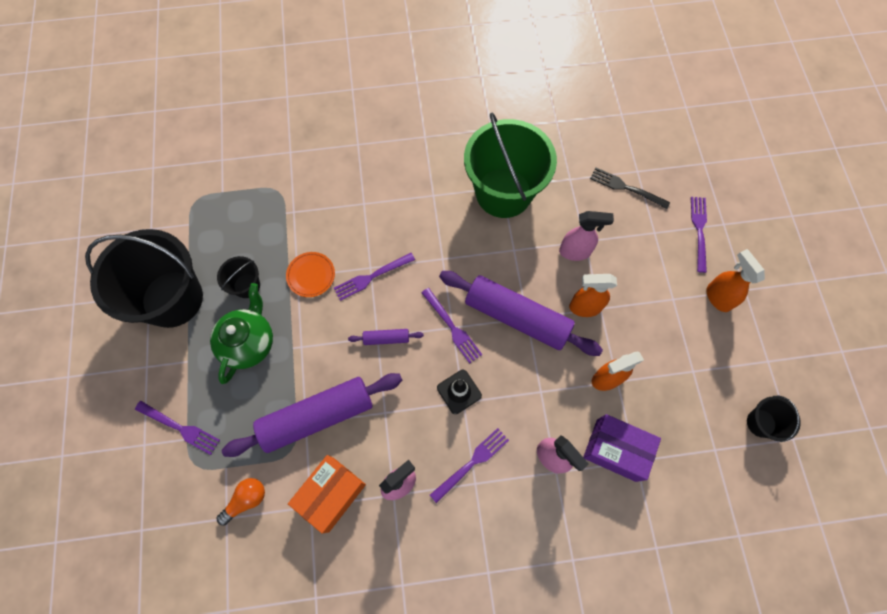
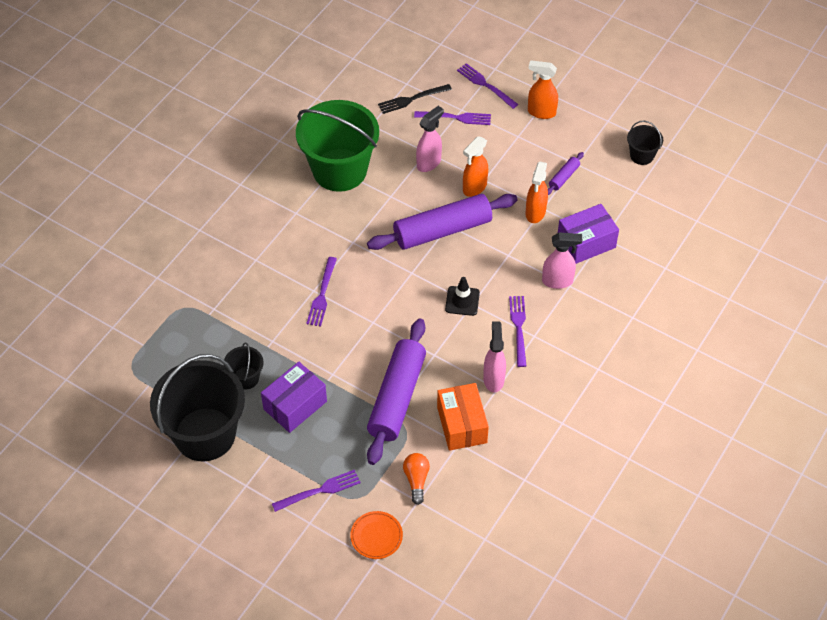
camera: 50 degrees left, 15 degrees down
green teapot [210,283,273,384] -> purple box [261,362,327,433]
orange plate [286,252,335,297] -> orange plate moved to [350,511,403,559]
purple rolling pin [348,329,424,345] -> purple rolling pin moved to [548,152,584,195]
purple fork [421,288,482,364] -> purple fork moved to [414,111,491,125]

